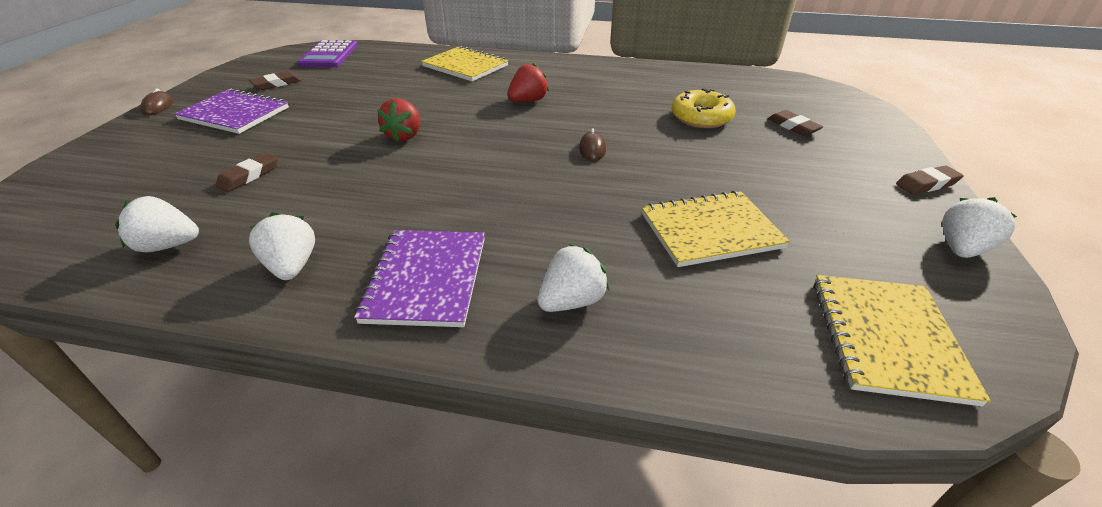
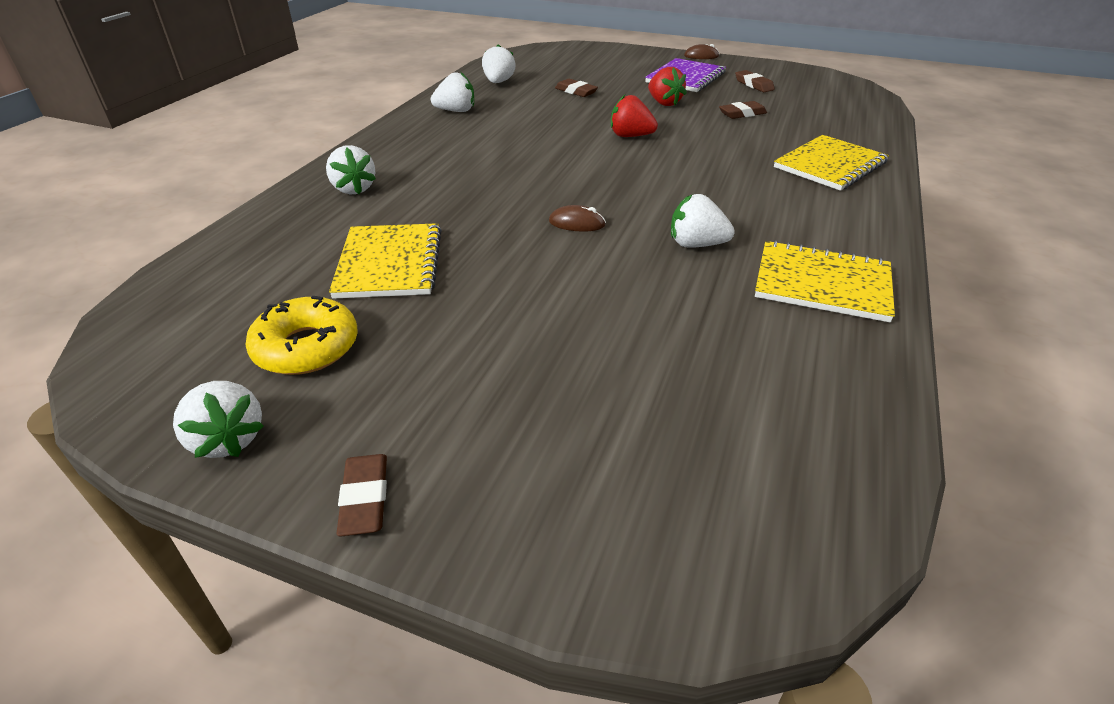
camera: 100 degrees right, 0 degrees up
purple calculator [297,40,358,67] -> none
purple notebook [354,230,485,327] -> none
red strawberry [507,63,549,102] -> red strawberry moved to [648,67,687,106]
yellow donut [671,88,736,128] -> yellow donut moved to [245,296,358,375]
brown eraser [768,110,823,136] -> brown eraser moved to [719,101,767,119]
yellow notebook [814,275,991,406] -> yellow notebook moved to [755,240,895,322]
none -> white strawberry [671,194,735,248]

